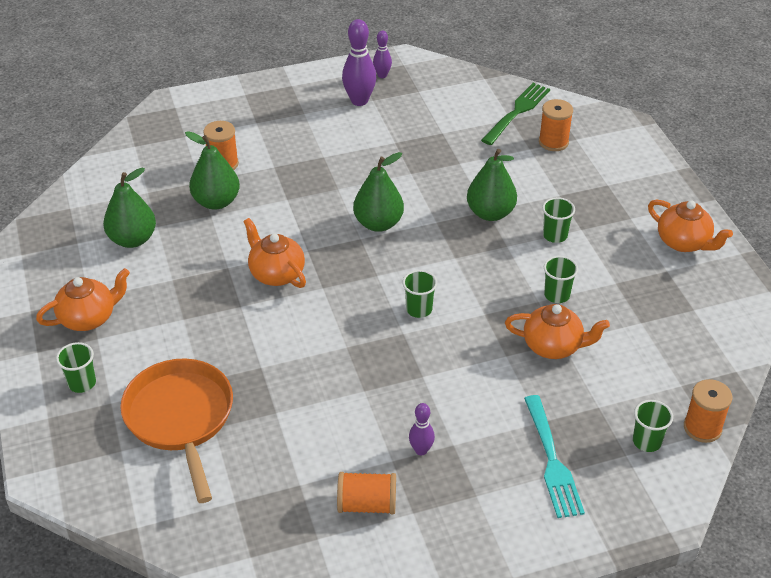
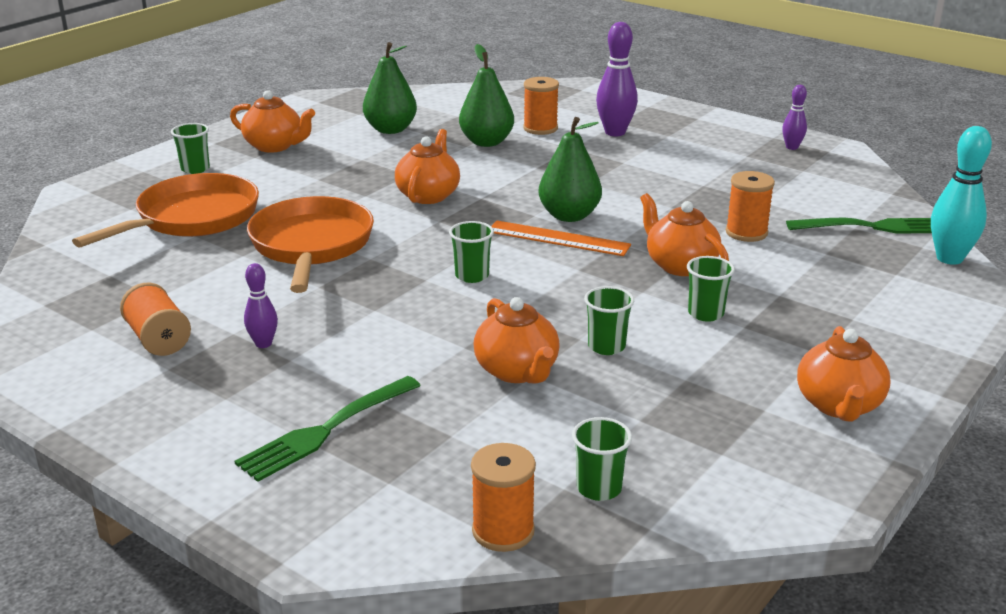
camera: 55 degrees right, 15 degrees down
purple bowling pin [342,19,376,106] -> purple bowling pin moved to [596,22,638,136]
green pear [467,149,517,221] -> orange teapot [640,193,729,276]
turquoise fork [524,395,585,518] -> green fork [234,376,421,482]
orange spool [539,99,573,151] -> orange spool moved to [726,171,775,242]
green cup [633,400,673,452] -> green cup moved to [572,417,632,501]
none -> orange pan [247,196,374,293]
none -> orange ruler [491,220,631,256]
none -> turquoise bowling pin [931,126,992,265]

